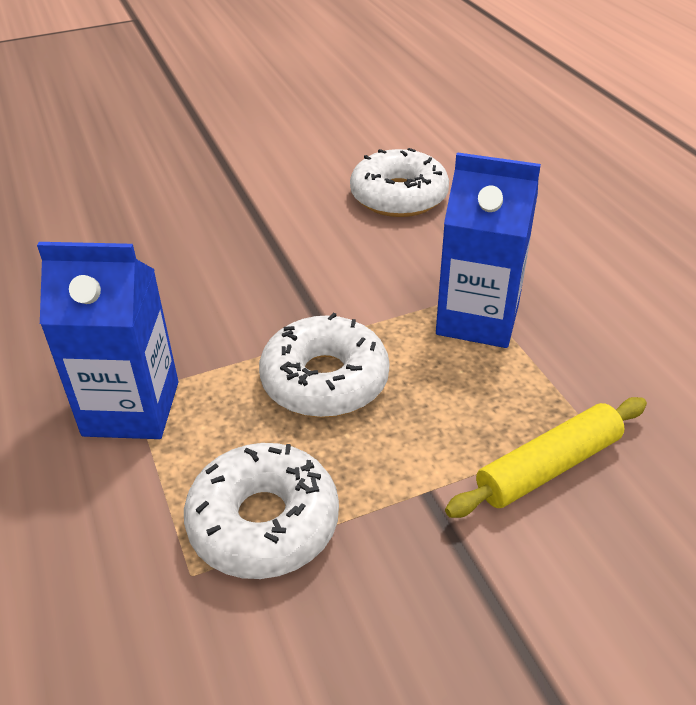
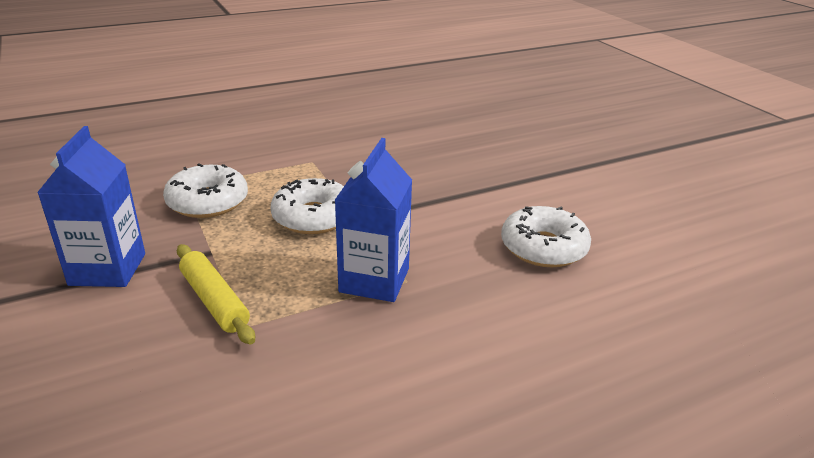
camera: 85 degrees right, 10 degrees down
blue carton [37,242,178,439] -> blue carton moved to [37,126,145,287]

